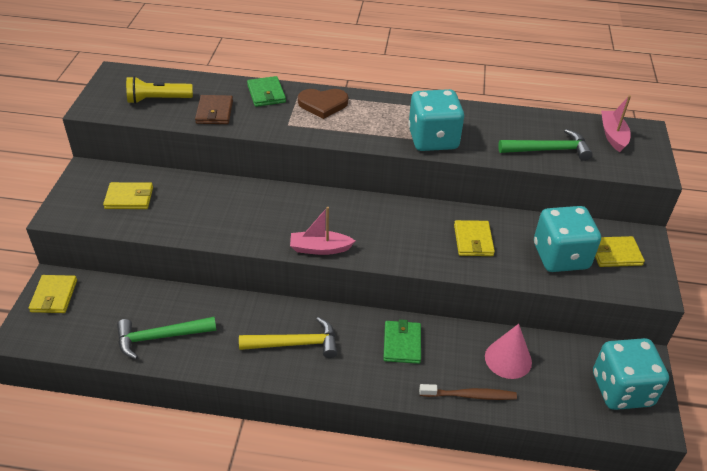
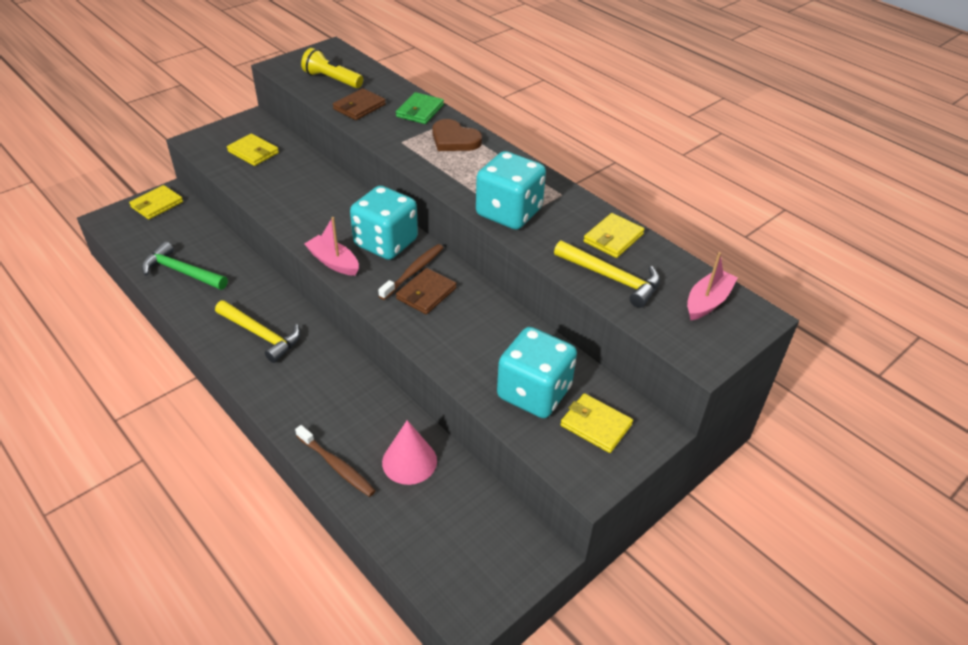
camera: 40 degrees right, 0 degrees up
green wallet [383,319,421,364] -> none
yellow wallet [454,220,495,256] -> yellow wallet moved to [583,213,645,258]
green hammer [498,129,593,161] -> yellow hammer [554,240,660,308]
turquoise dice [593,338,669,410] -> turquoise dice moved to [350,186,418,260]
none -> brown toothbrush [378,244,443,300]
none -> brown wallet [396,268,457,314]

